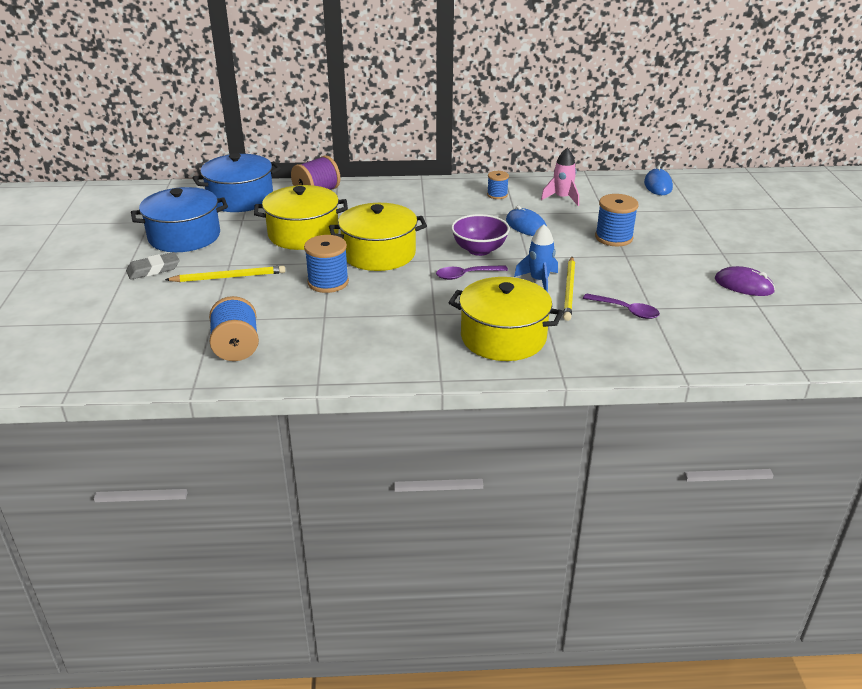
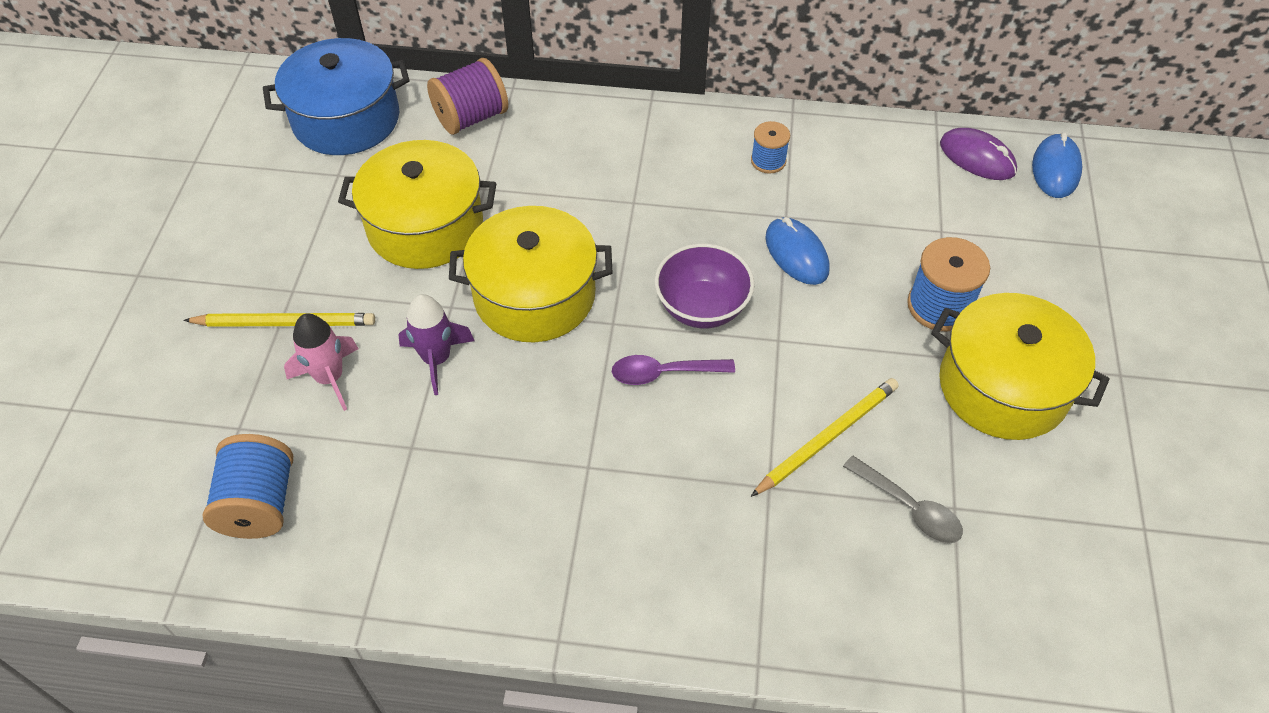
camera: 10 degrees right, 20 degrees up
grey eraser [126,252,179,280] -> none
blue pot [131,187,228,252] -> none
blue spool [304,235,349,293] -> purple rocket [398,294,475,395]
yellow pot [448,277,563,361] -> yellow pot moved to [931,293,1110,440]
blue rocket [514,224,558,292] -> none
pink rocket [541,148,579,206] -> pink rocket moved to [284,313,359,411]
yellow pencil [563,257,575,321] -> yellow pencil turned 150 degrees counterclockwise [750,378,899,497]
purple spoon [583,293,660,319] -> grey spoon [843,456,963,544]
purple mouse [715,266,775,296] -> purple mouse moved to [940,128,1017,180]

